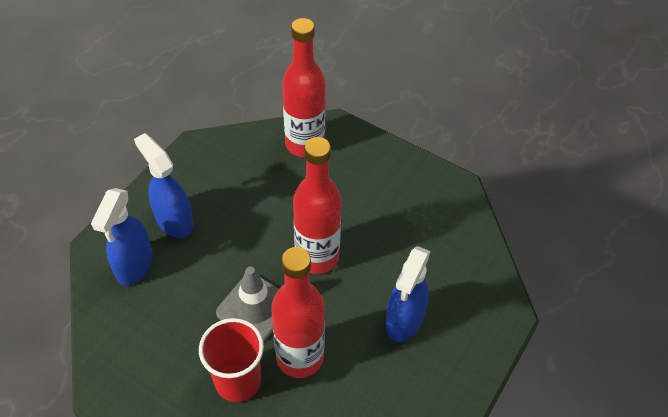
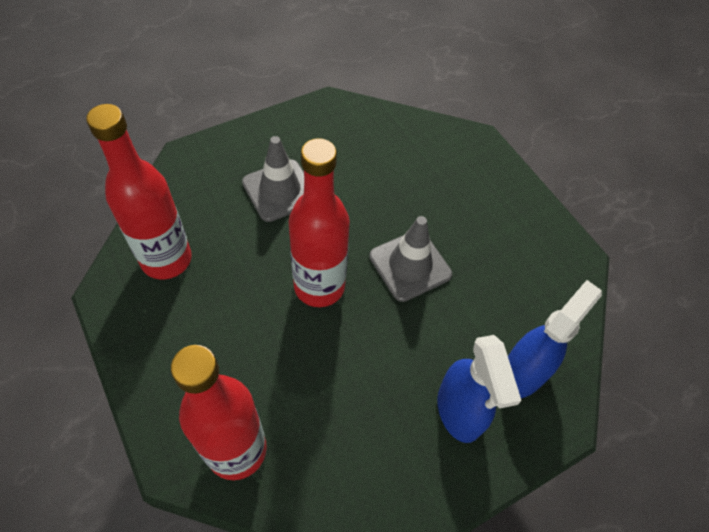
camera: 155 degrees left, 5 degrees up
red cup [199,318,264,402] -> none
red bottle [271,247,325,378] -> red bottle moved to [86,104,192,279]
blue spray bottle [385,246,431,342] -> grey traffic cone [242,136,304,222]

